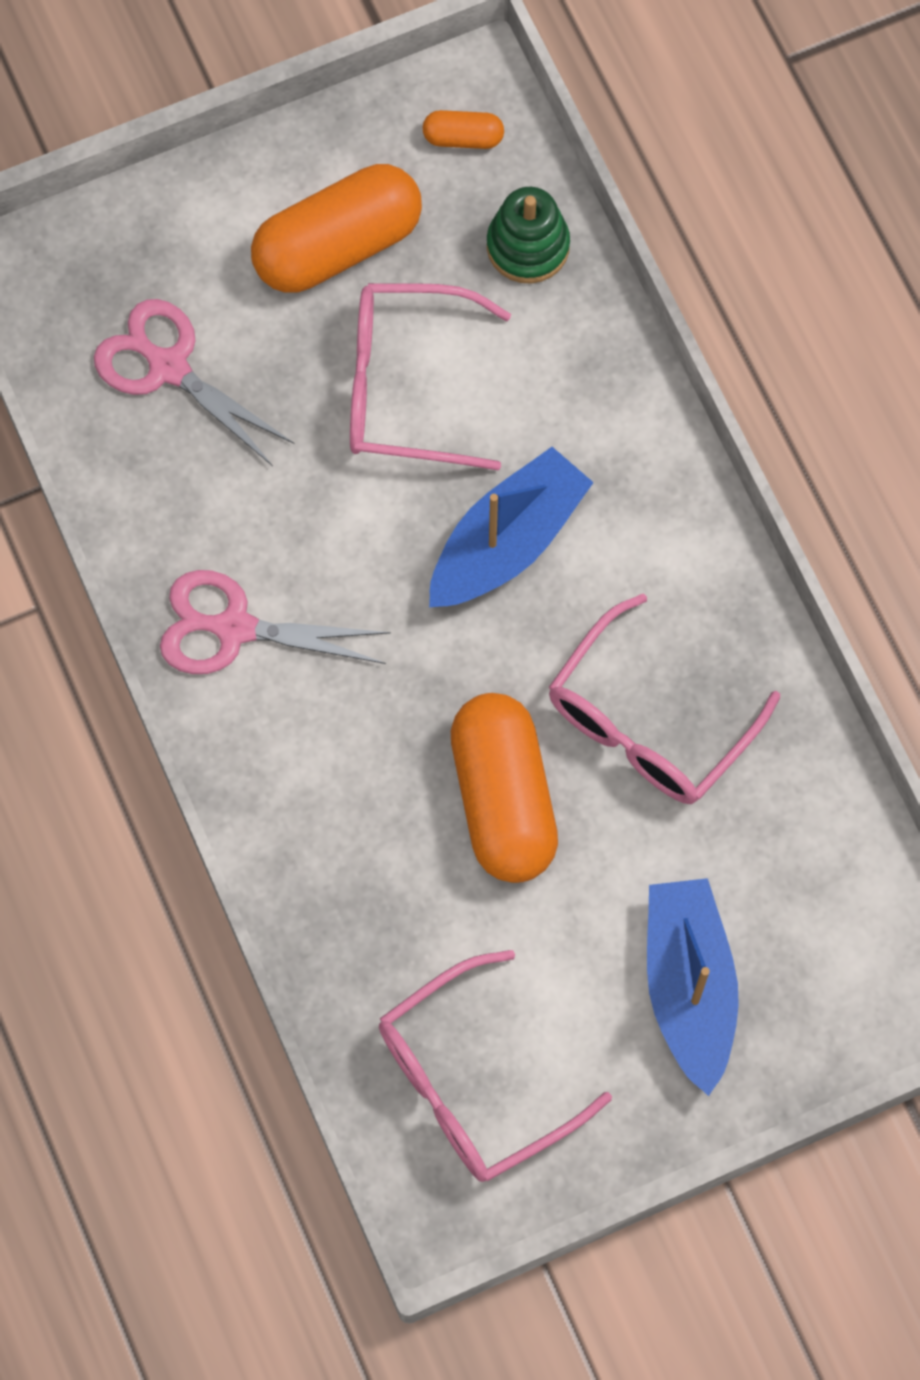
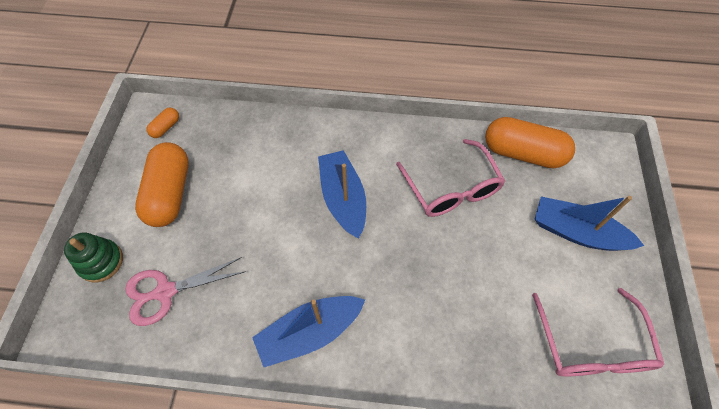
camera: 60 degrees left, 10 degrees down
pink scissors [160,570,391,674] -> blue boat [252,296,365,367]
pink glasses [350,283,511,471] -> none
orange capsule [451,693,558,883] -> orange capsule moved to [485,117,575,168]
green stacking toy [487,187,570,284] -> green stacking toy moved to [64,232,123,283]

